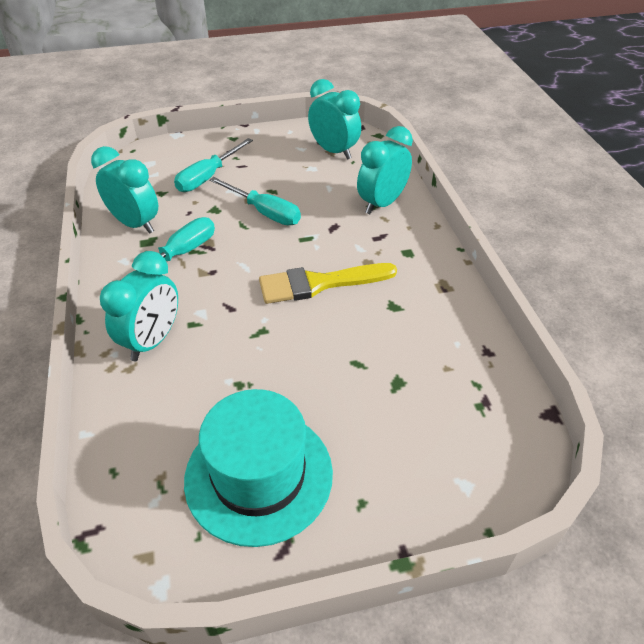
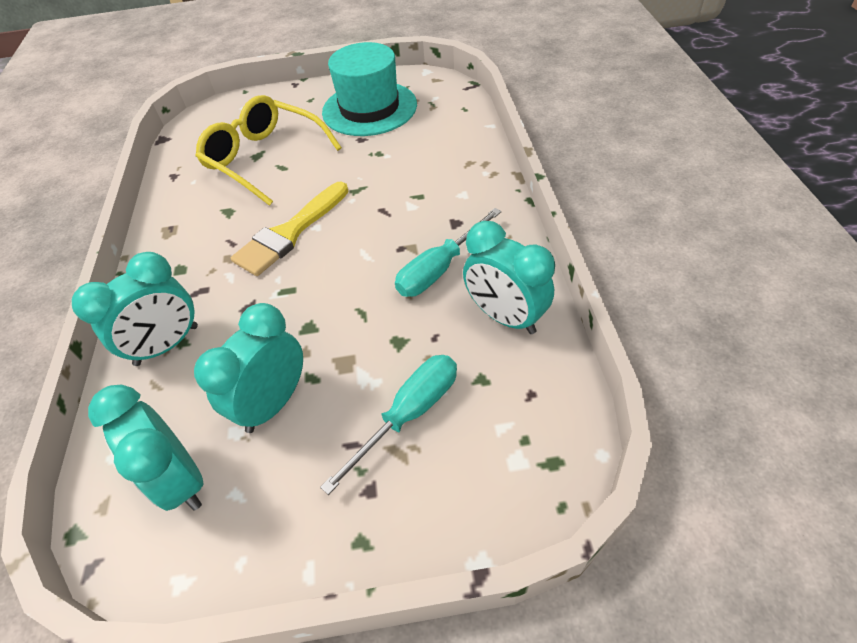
camera: 170 degrees left, 5 degrees up
turquoise clock [100,251,178,361] -> turquoise clock moved to [194,303,303,433]
turquoise screwdriver [209,177,301,225] -> none
yellow brush [259,263,397,304] -> yellow brush turned 135 degrees clockwise [231,182,349,276]
none -> yellow glasses [196,95,342,206]

